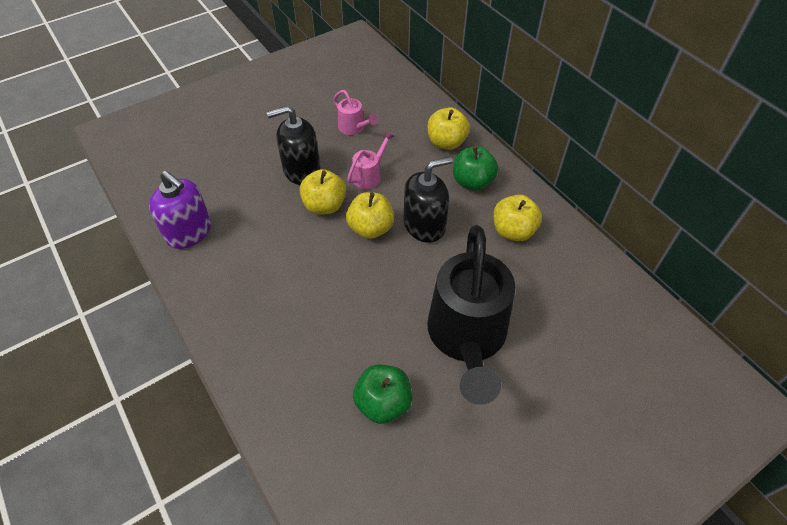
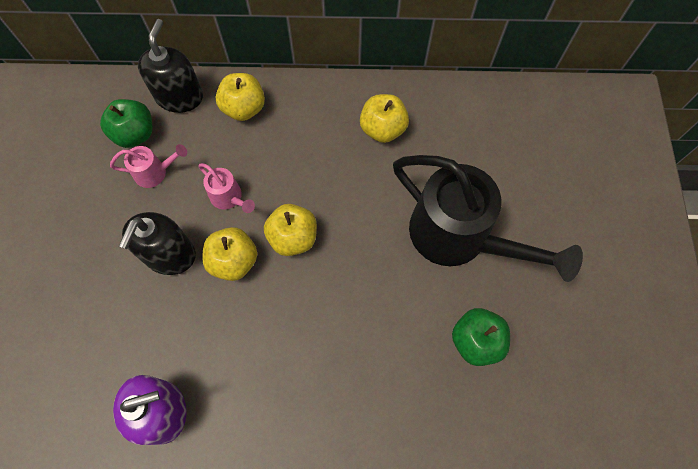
camera: 55 degrees left, 15 degrees up
pink watering can [347,131,394,189] -> pink watering can turned 150 degrees clockwise [198,163,255,213]
black soap dispenser [404,157,453,243] -> black soap dispenser moved to [138,19,203,113]
green apple [453,146,498,191] -> green apple moved to [100,99,153,148]

